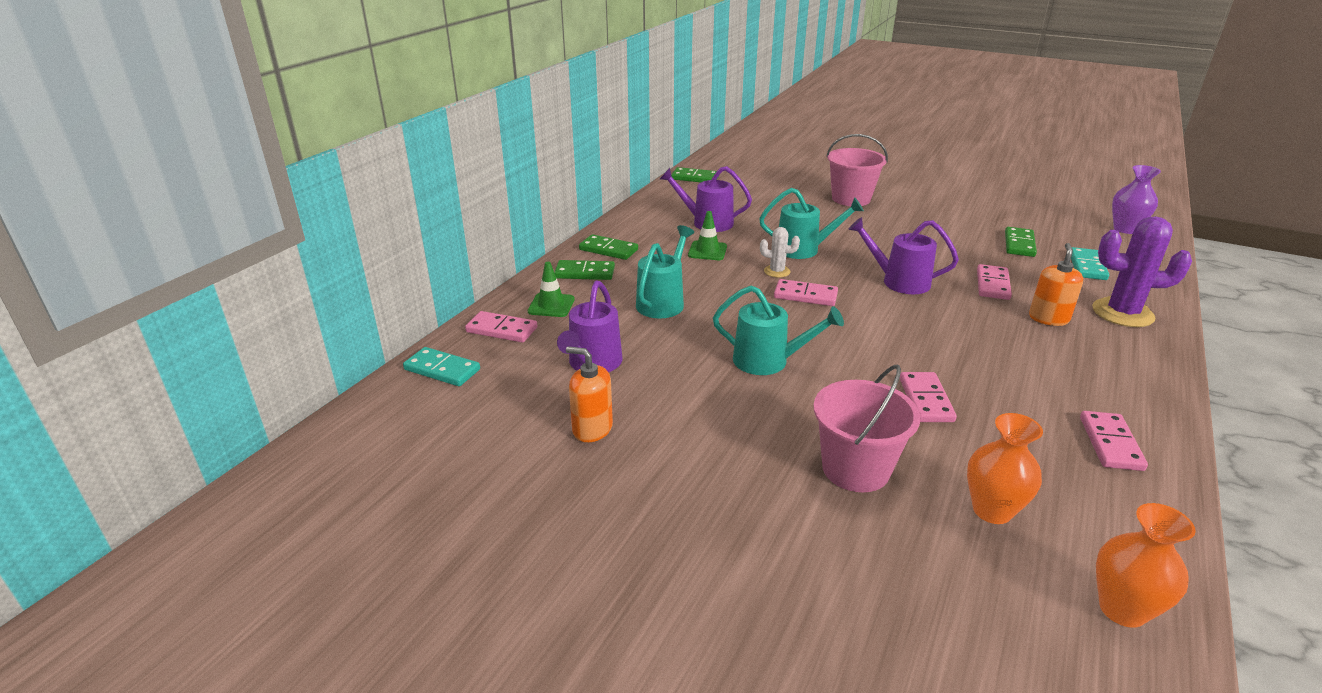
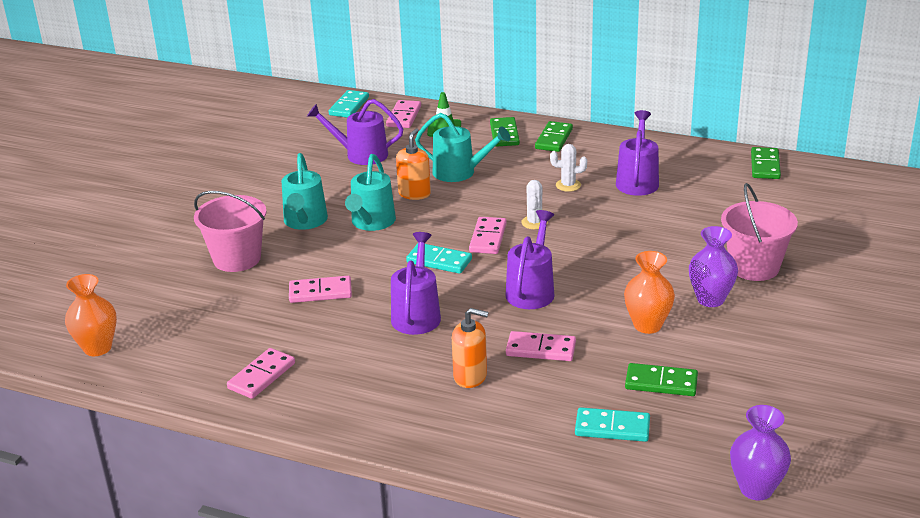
camera: 85 degrees right, 0 degrees up
orange soap dispenser [566,346,613,442] -> orange soap dispenser moved to [396,128,431,200]
green traffic cone [688,211,727,260] -> white cactus [550,144,587,192]
turquoise watering can [759,188,864,259] -> turquoise watering can moved to [282,153,328,230]
orange vase [967,413,1043,524] -> orange vase moved to [624,251,675,334]
pink domino [1080,411,1148,471] -> pink domino turned 60 degrees counterclockwise [227,348,295,399]
purple cactus [1092,216,1192,327] -> none
none -> purple watering can [391,232,441,335]
none -> turquoise domino [406,244,472,274]
none -> purple vase [689,226,738,307]

